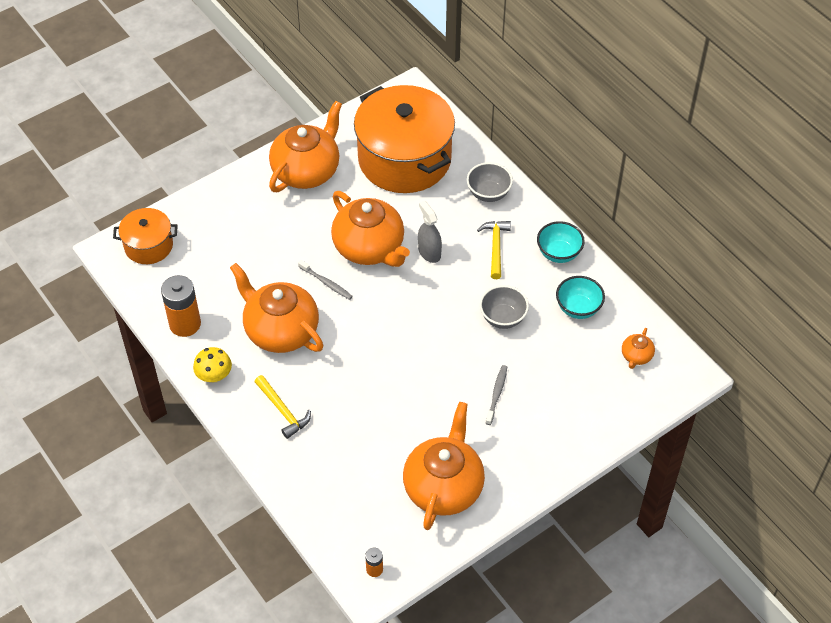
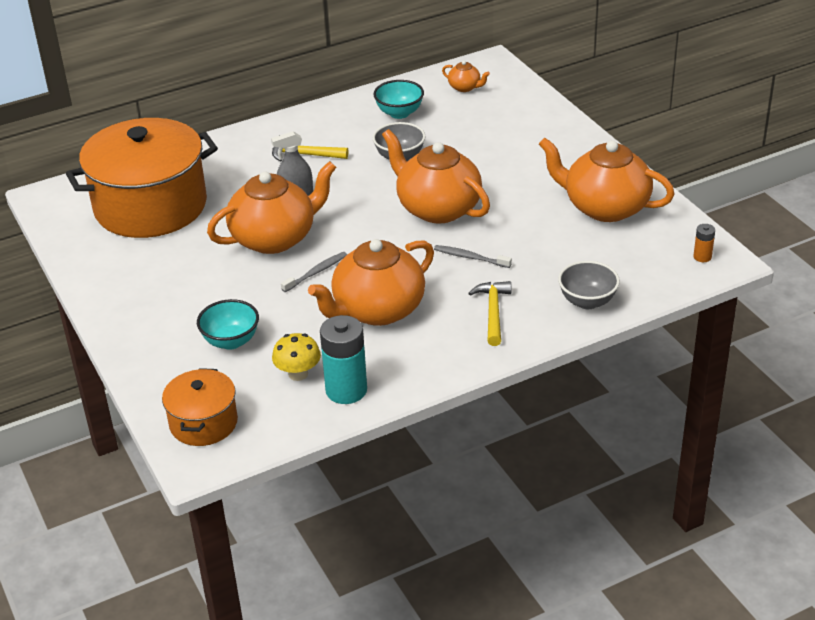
camera: 80 degrees left, 15 degrees down
orange battery [161,275,201,337] -> turquoise battery [320,315,367,404]
yellow mushroom [193,347,232,383] -> yellow mushroom moved to [272,333,321,381]
yellow hammer [255,375,311,439] -> yellow hammer turned 60 degrees counterclockwise [469,281,511,346]
orange teapot [269,101,342,192] -> orange teapot moved to [382,129,490,224]
grey bowl [467,162,513,202] -> grey bowl moved to [558,261,620,309]
grey toothbrush [485,365,507,425] -> grey toothbrush moved to [434,245,512,268]
turquoise bowl [537,221,585,263] -> turquoise bowl moved to [197,299,259,350]

